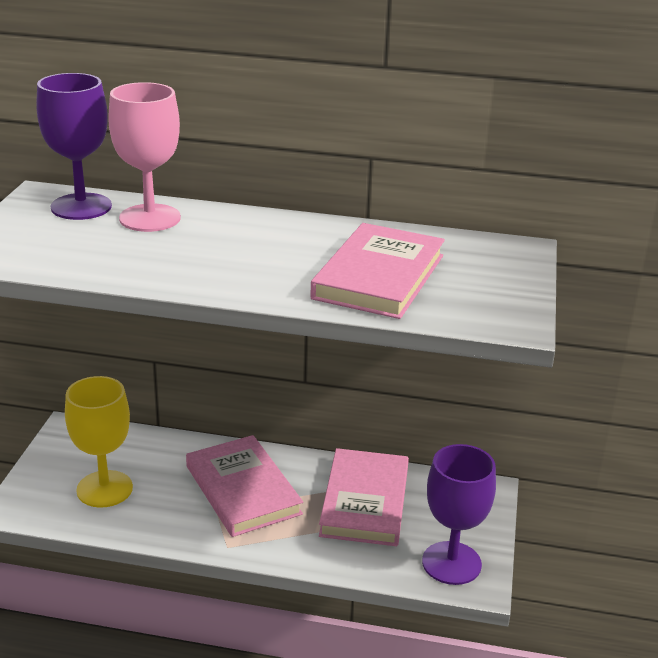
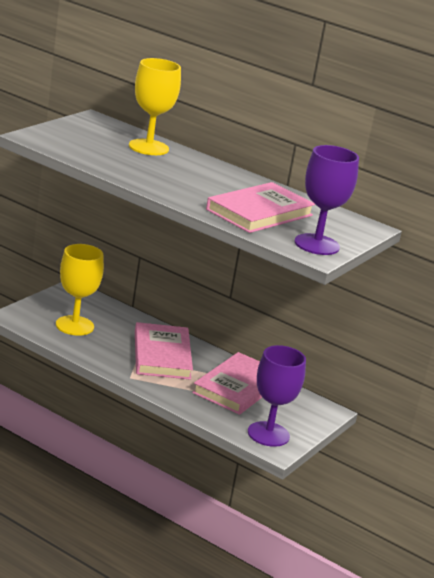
camera: 20 degrees right, 5 degrees down
purple goblet [36,73,112,220] -> purple goblet moved to [294,145,359,255]
pink goblet [108,82,181,232] -> yellow goblet [129,58,181,155]

